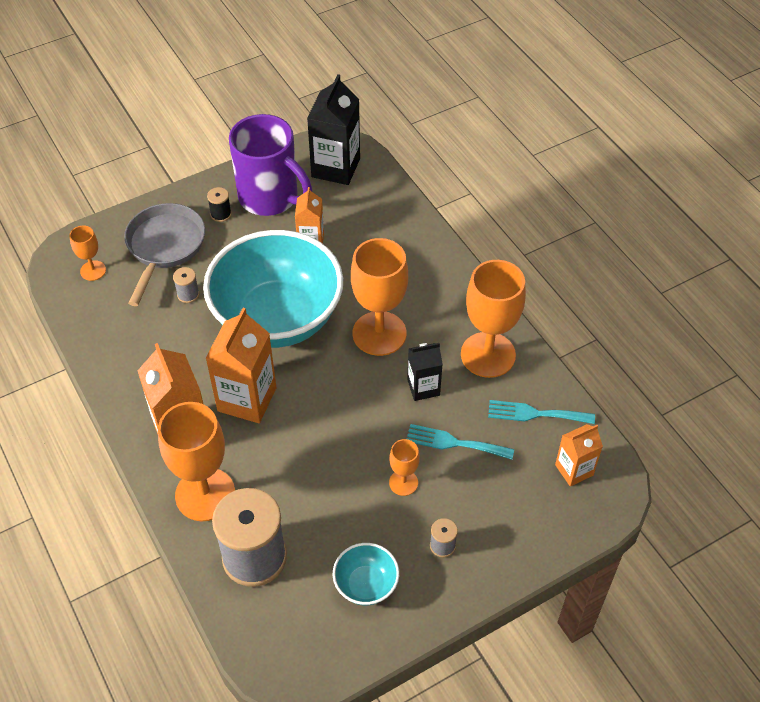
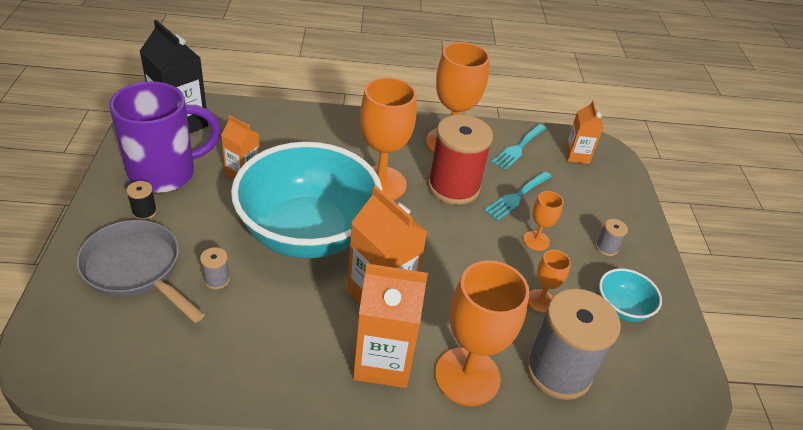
camera: 65 degrees left, 10 degrees down
orange goblet [69,225,106,281] -> orange goblet moved to [528,250,571,313]
black carton [407,343,443,401] -> red spool [428,114,493,205]

